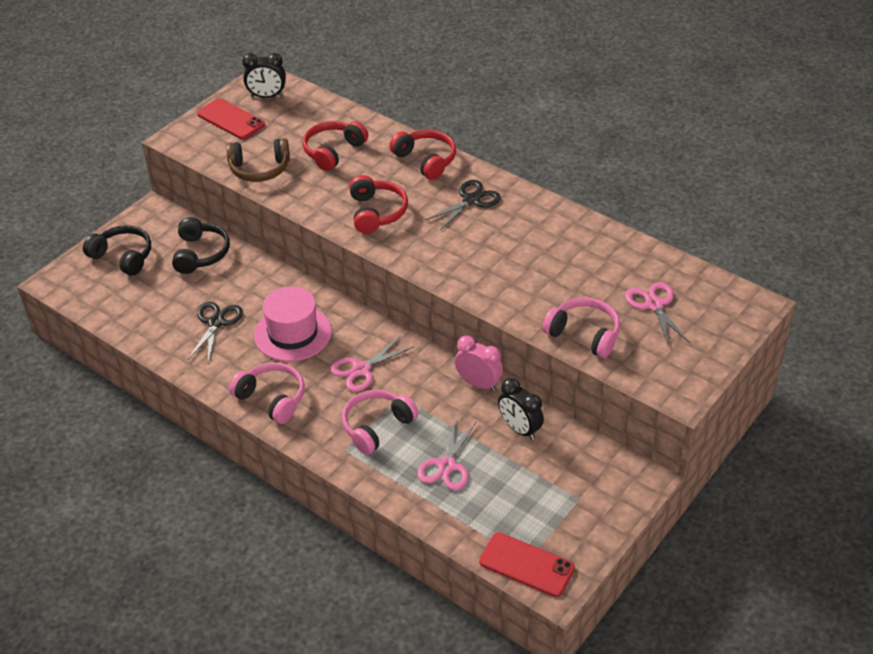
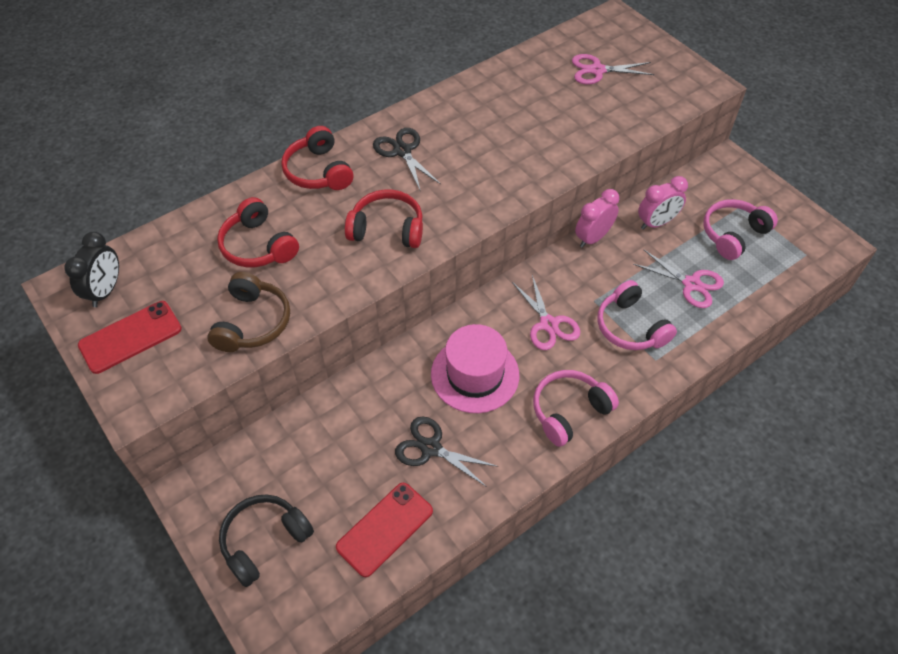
camera: 75 degrees left, 10 degrees up
black headphones [172,217,230,274] -> none
red headphones [390,130,456,180] -> red headphones turned 90 degrees counterclockwise [281,126,353,190]
red phone [479,532,575,597] -> red phone moved to [336,483,433,577]
black clock [498,378,544,440] -> pink clock [638,176,688,230]
pink headphones [542,297,620,358] -> pink headphones moved to [703,199,778,260]

